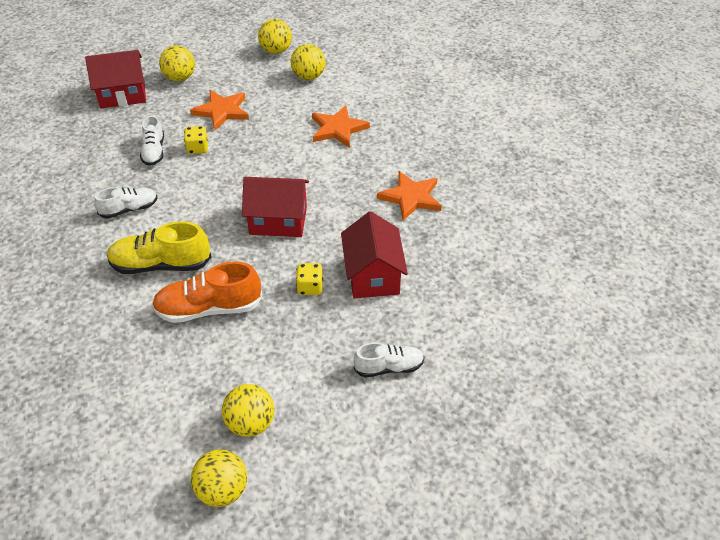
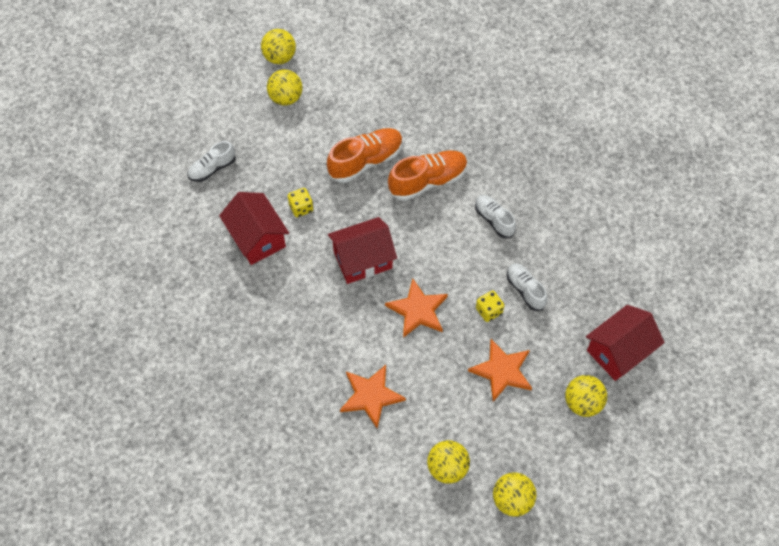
camera: 155 degrees right, 15 degrees up
white shoe [95,187,158,219] -> white shoe turned 105 degrees clockwise [475,195,516,238]
yellow shoe [107,221,212,274] -> orange shoe [388,150,468,201]
orange star [377,171,442,221] -> orange star moved to [385,279,448,338]

